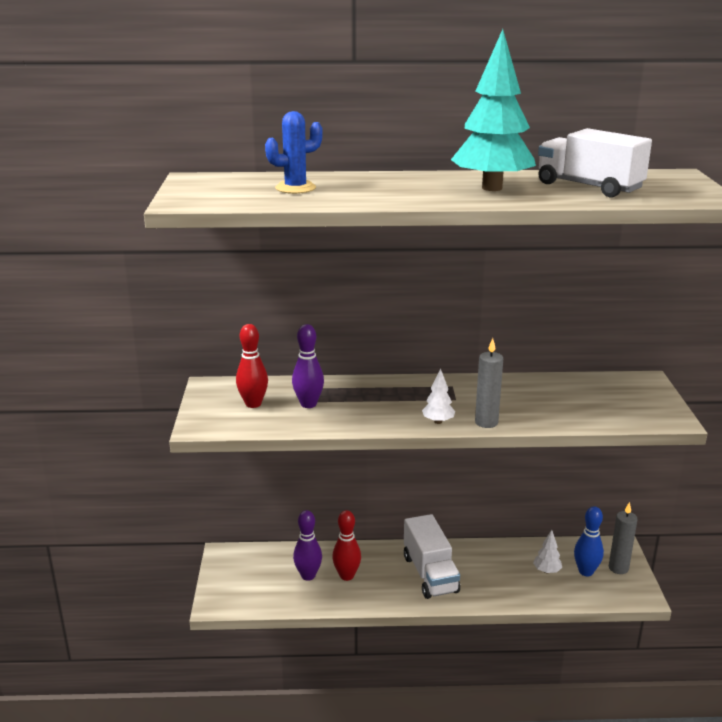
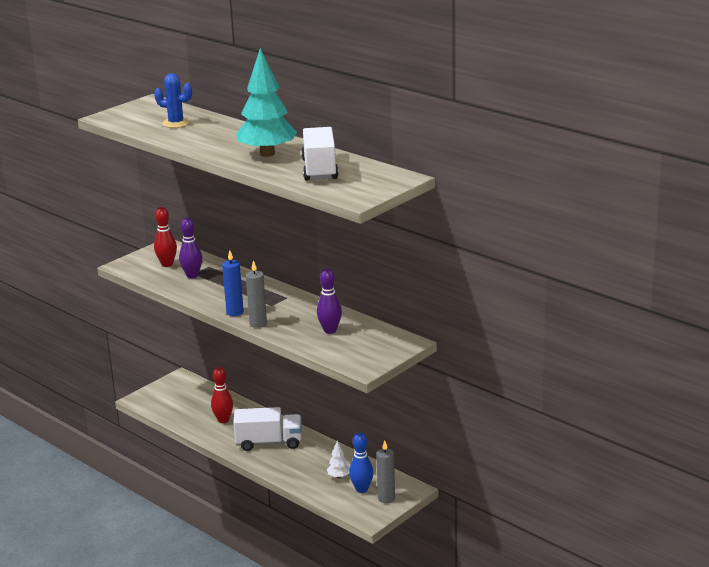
camera: 45 degrees right, 0 degrees up
purple bowling pin [293,510,322,581] -> purple bowling pin moved to [317,268,342,334]
white truck [404,514,460,599] -> white truck turned 120 degrees counterclockwise [233,407,302,451]
white tree [422,369,455,424] -> blue candle [222,250,244,316]

